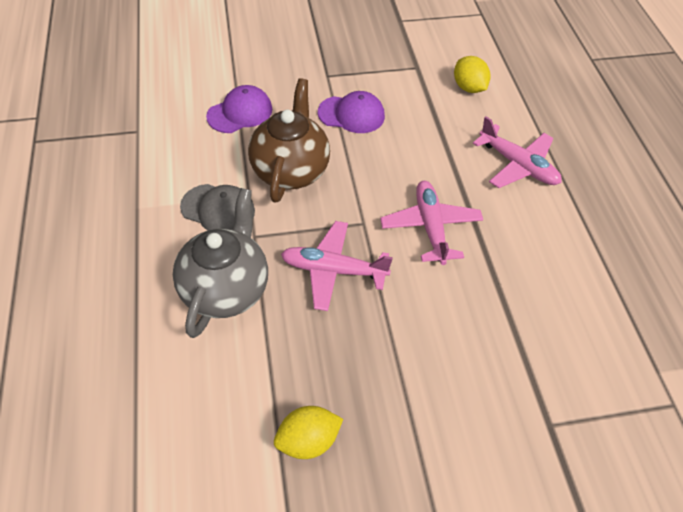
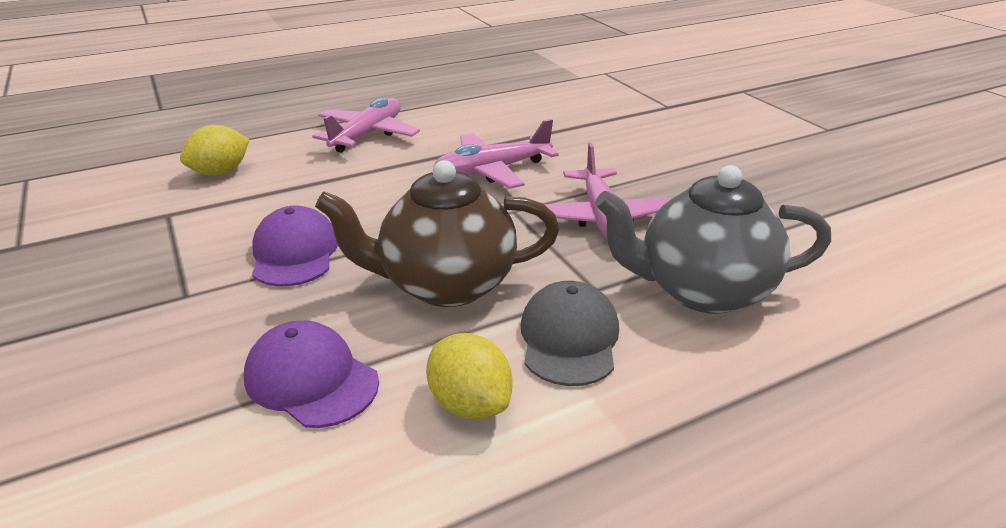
camera: 105 degrees left, 20 degrees down
yellow lemon [274,406,343,459] -> yellow lemon moved to [426,333,513,419]

